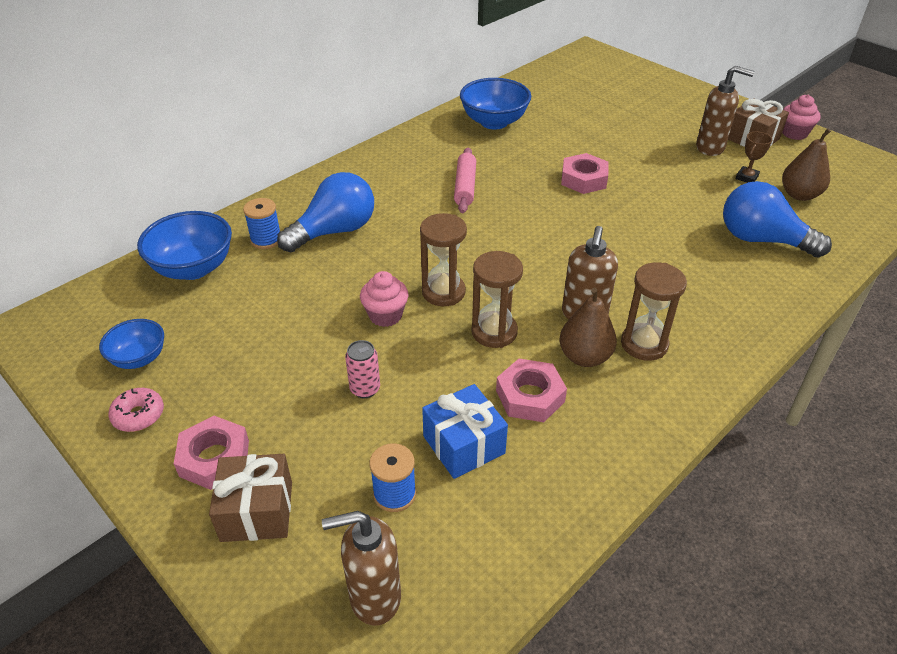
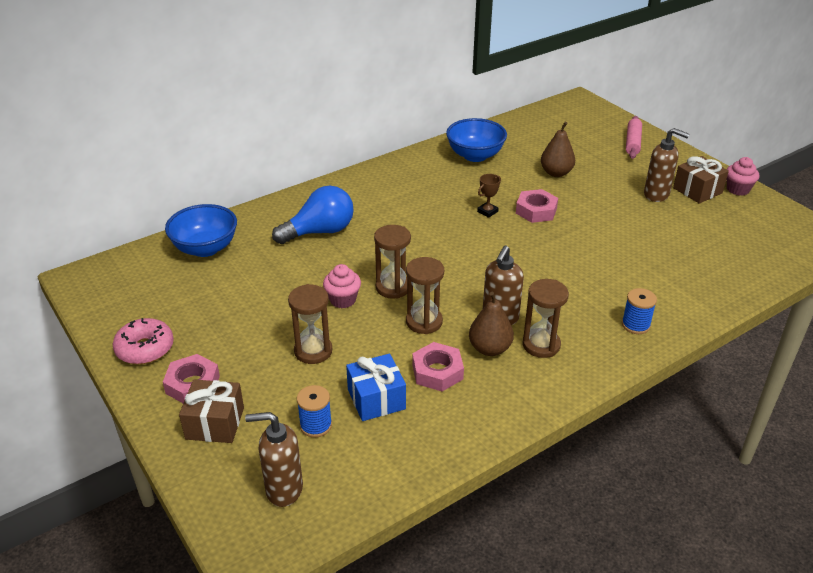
camera: 10 degrees right, 5 degrees down
blue bowl [99,319,164,369] -> none
pink donut [108,388,164,432] -> pink donut [113,318,174,364], size x1.51
blue spool [243,198,280,249] -> blue spool moved to [622,288,657,334]
pink can [345,340,380,398] -> brown hourglass [288,284,332,364]
pink rolling pin [454,148,476,213] -> pink rolling pin moved to [626,116,642,159]
blue light bulb [723,181,832,258] -> none
brown trophy [736,132,772,183] -> brown trophy moved to [477,174,501,218]
brown pear [782,128,831,201] -> brown pear moved to [541,122,575,177]

